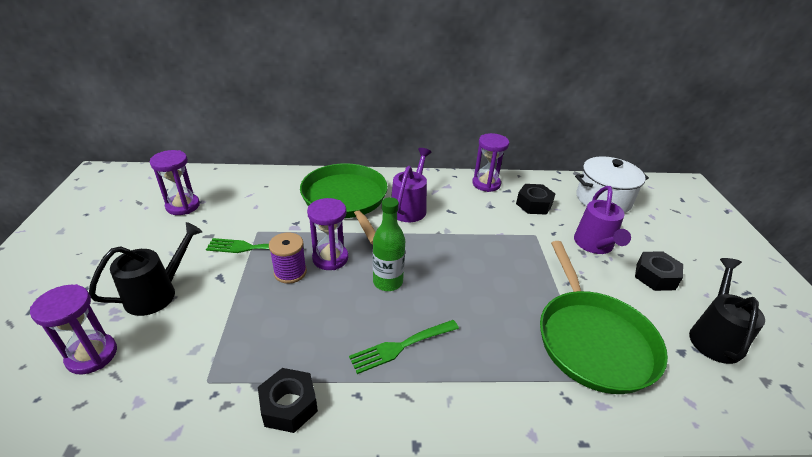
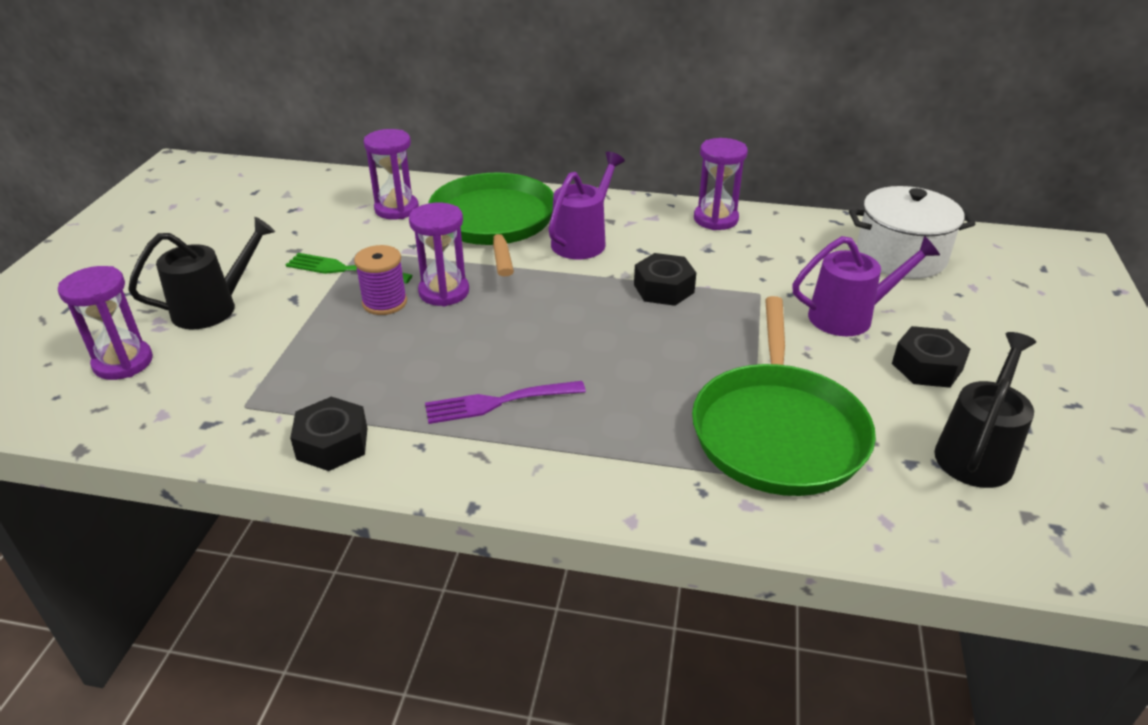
camera: 15 degrees right, 0 degrees up
purple hourglass [150,150,200,215] -> purple hourglass moved to [364,129,419,220]
green fork [349,320,459,374] -> purple fork [425,381,586,424]
green bottle [373,197,405,291] -> none
black nut [516,184,555,215] -> black nut moved to [634,253,696,306]
purple watering can [574,186,631,254] -> purple watering can turned 120 degrees counterclockwise [792,236,940,336]

